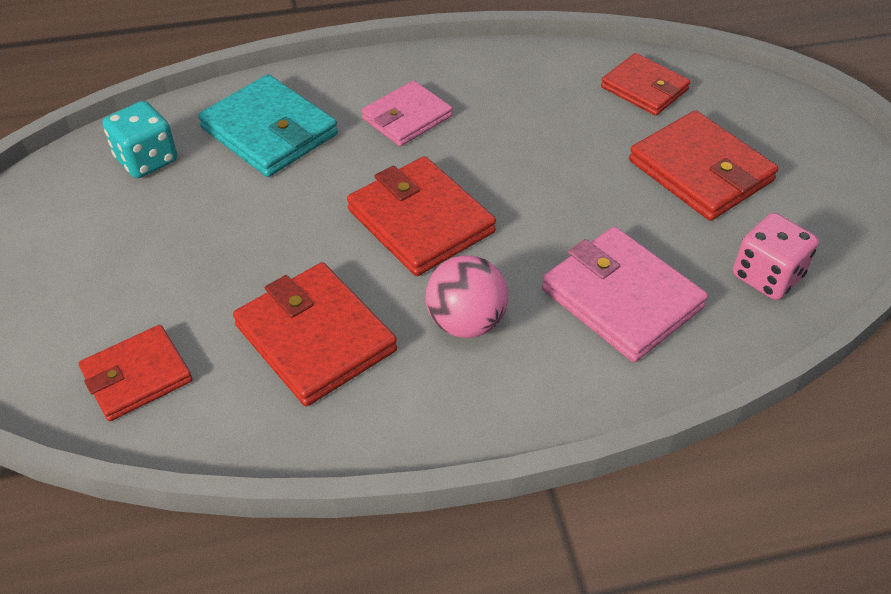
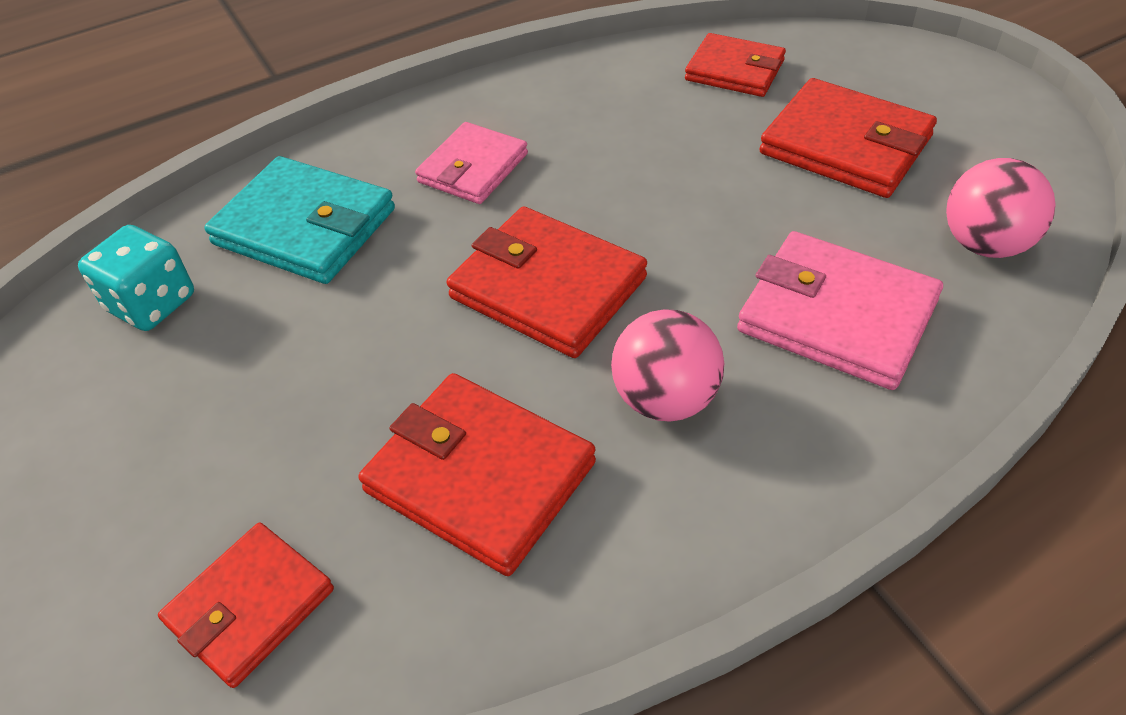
camera: 15 degrees left, 0 degrees up
pink dice [733,213,819,300] -> pink ball [946,158,1056,258]

